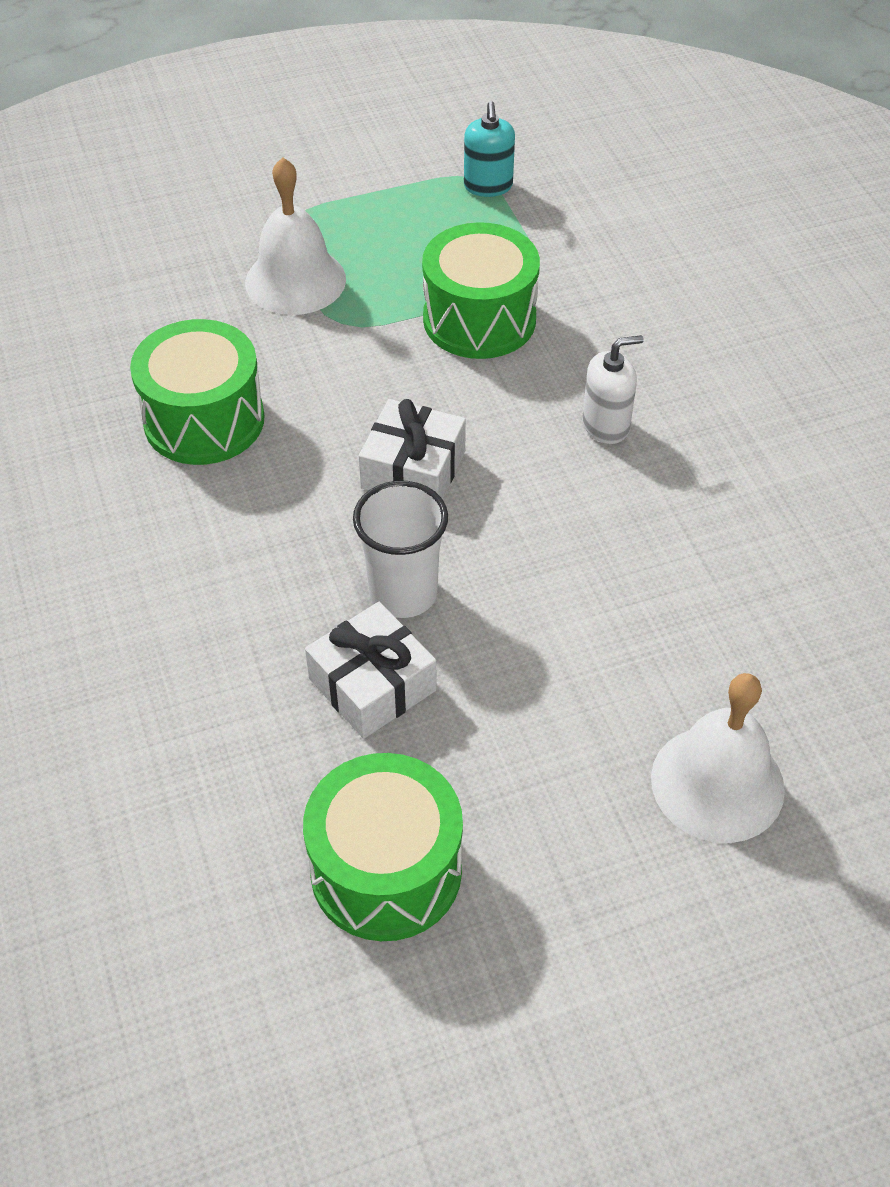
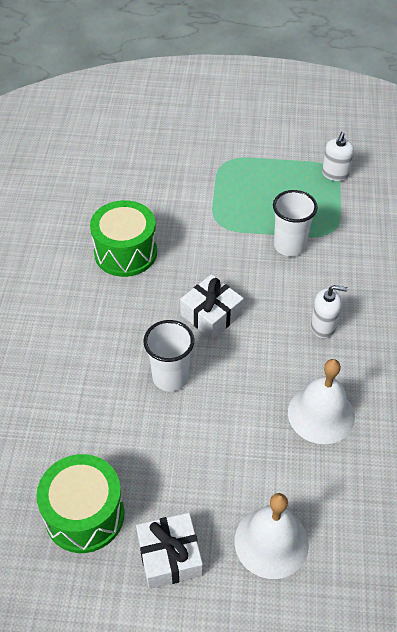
camera: 25 degrees right, 0 degrees up
white bell [245,157,346,315] -> white bell moved to [288,359,355,444]
white gift [305,602,437,739] -> white gift moved to [136,513,203,589]
green drum [422,222,540,359] -> white cup [273,190,318,256]
turquoise soap dispenser [464,101,515,197] -> white soap dispenser [322,132,354,181]

